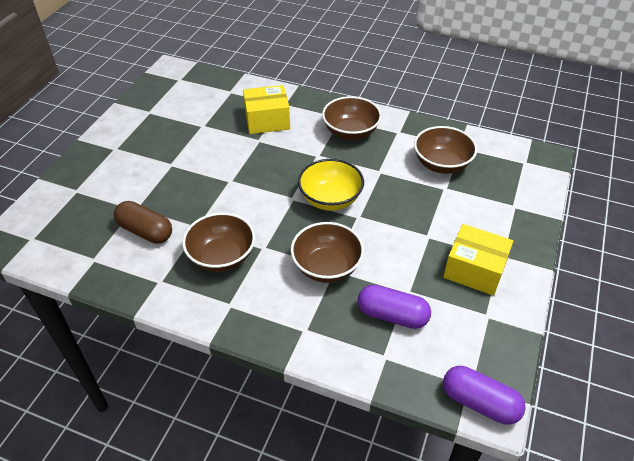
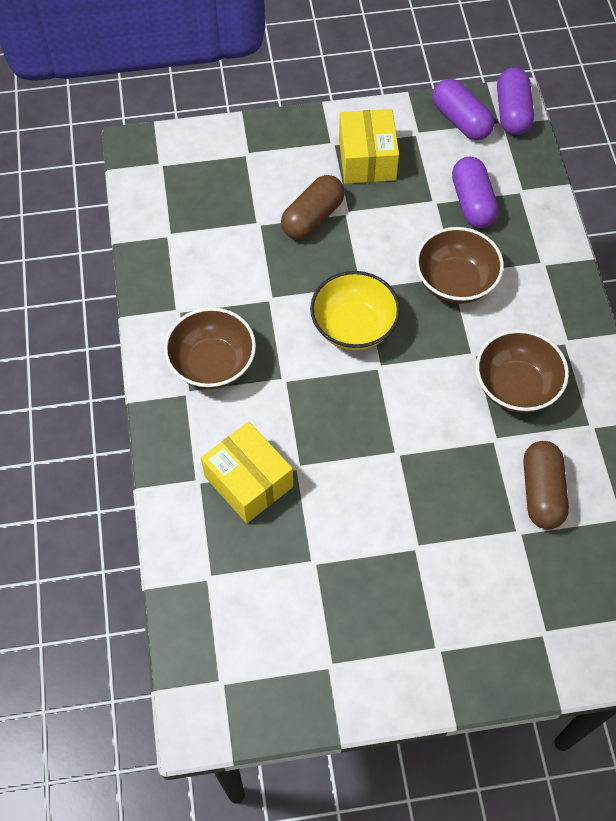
camera: 120 degrees left, 15 degrees up
brown bowl [414,126,477,174] -> none
none -> brown capsule [281,175,345,240]
none -> purple capsule [433,79,494,140]

